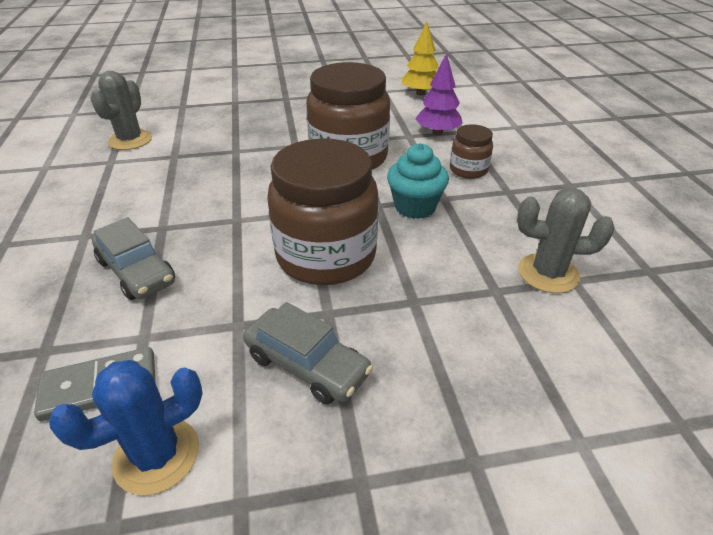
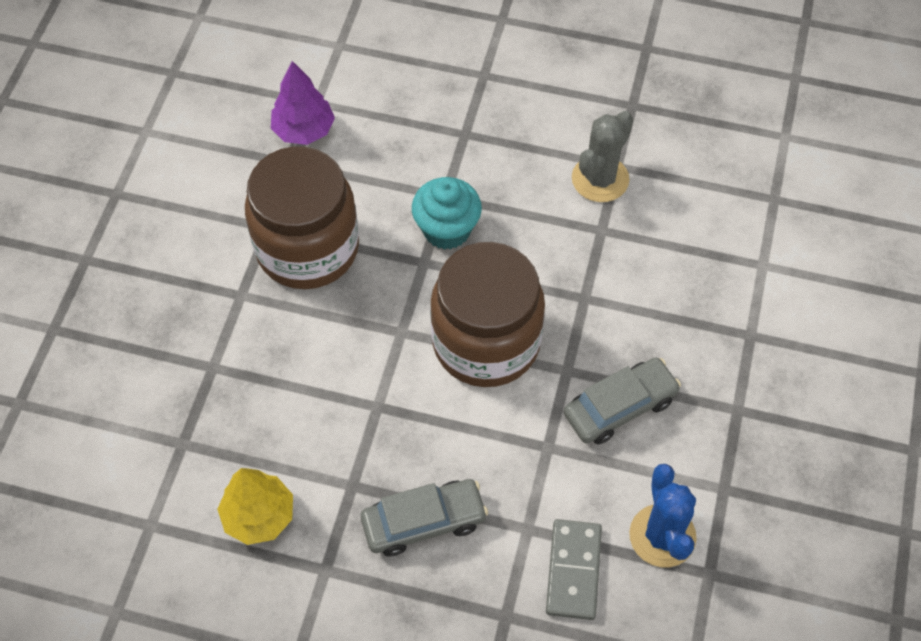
camera: 65 degrees left, 20 degrees up
grey cactus [90,71,152,150] -> none
yellow tree [402,22,439,95] -> yellow tree moved to [217,468,293,545]
brown jar [450,124,493,179] -> none

